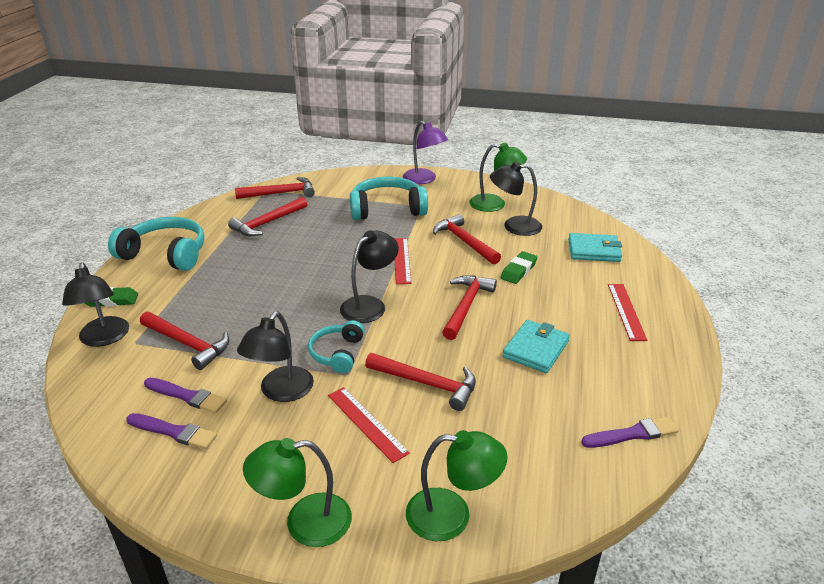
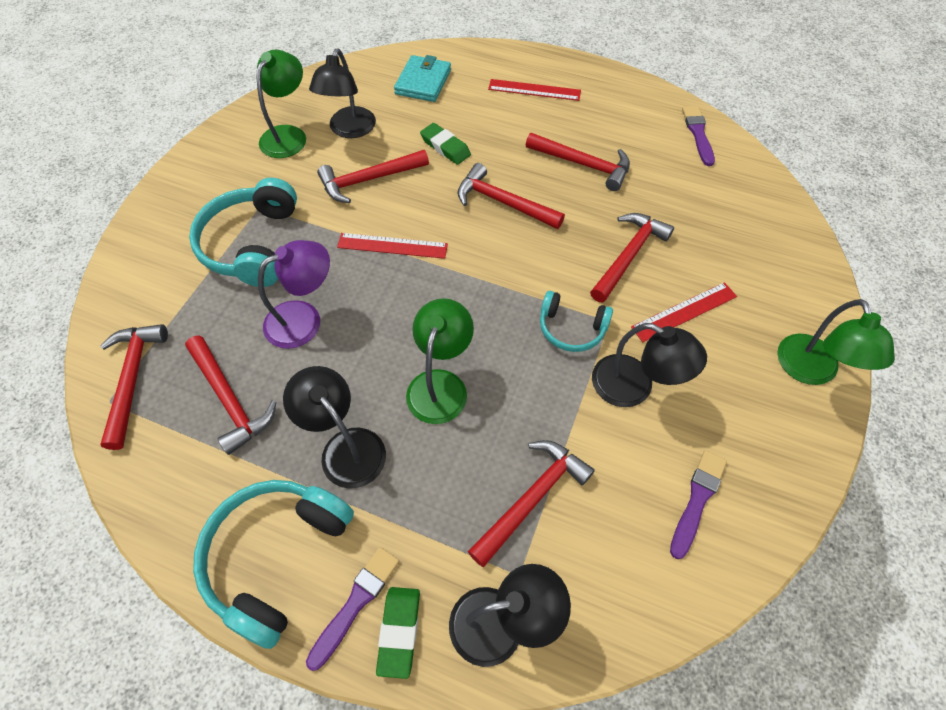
camera: 80 degrees left, 25 degrees up
purple brush [144,378,227,413] -> purple brush moved to [306,547,399,671]
black lamp [340,231,399,323] -> black lamp moved to [283,366,386,489]
purple lamp [403,121,448,184] -> purple lamp moved to [258,240,330,349]
green lamp [406,430,508,541] -> green lamp moved to [406,298,474,424]
turquoise wallet [503,320,570,373] -> red hammer [526,133,630,191]

